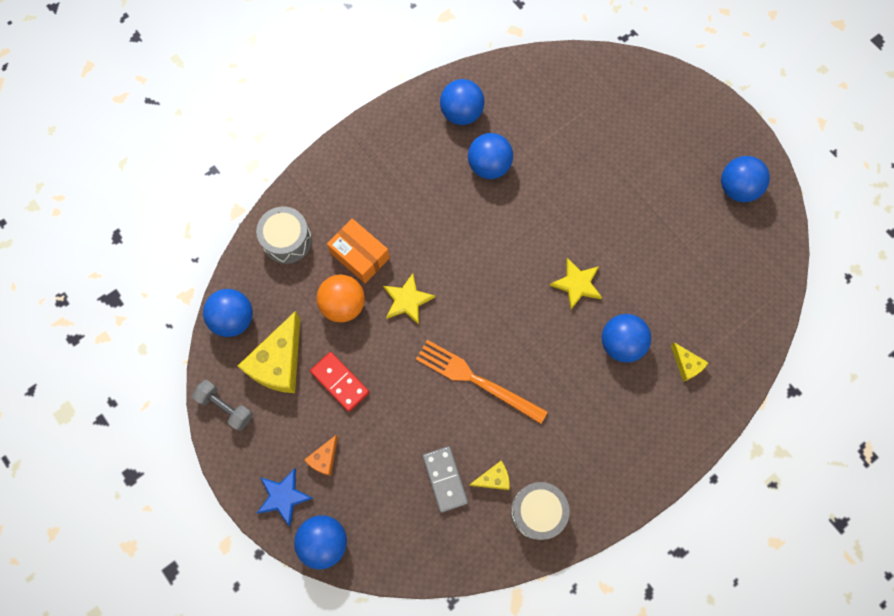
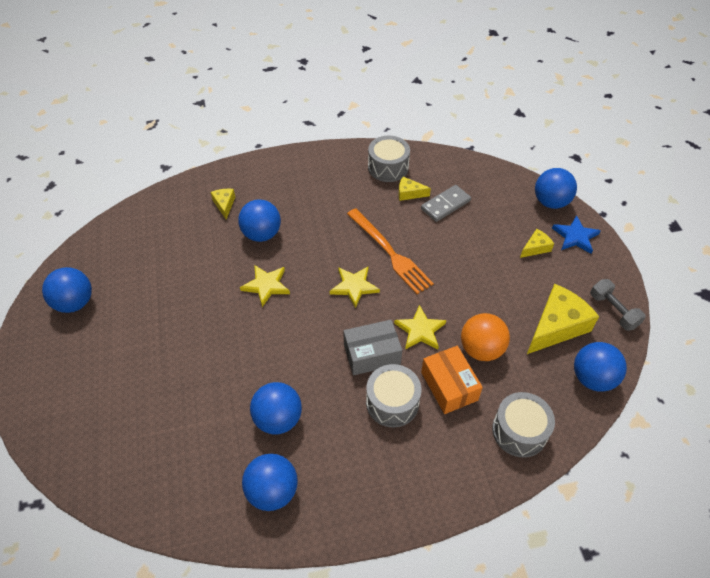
camera: 155 degrees left, 20 degrees down
orange cheese [304,435,338,476] -> yellow cheese [520,229,554,258]
red domino [310,352,369,412] -> none
grey domino [422,446,468,513] -> grey domino turned 45 degrees clockwise [421,185,471,222]
none -> yellow star [330,266,380,308]
none -> grey box [343,320,402,375]
none -> grey drum [366,364,422,427]

